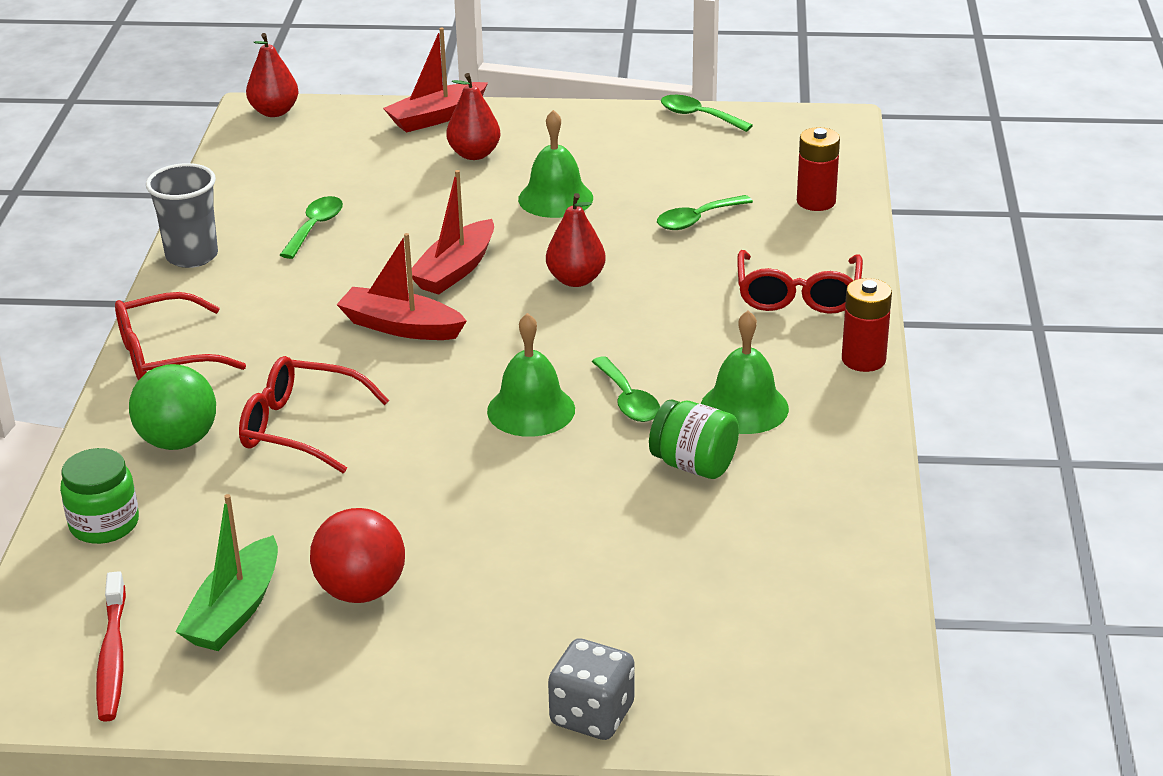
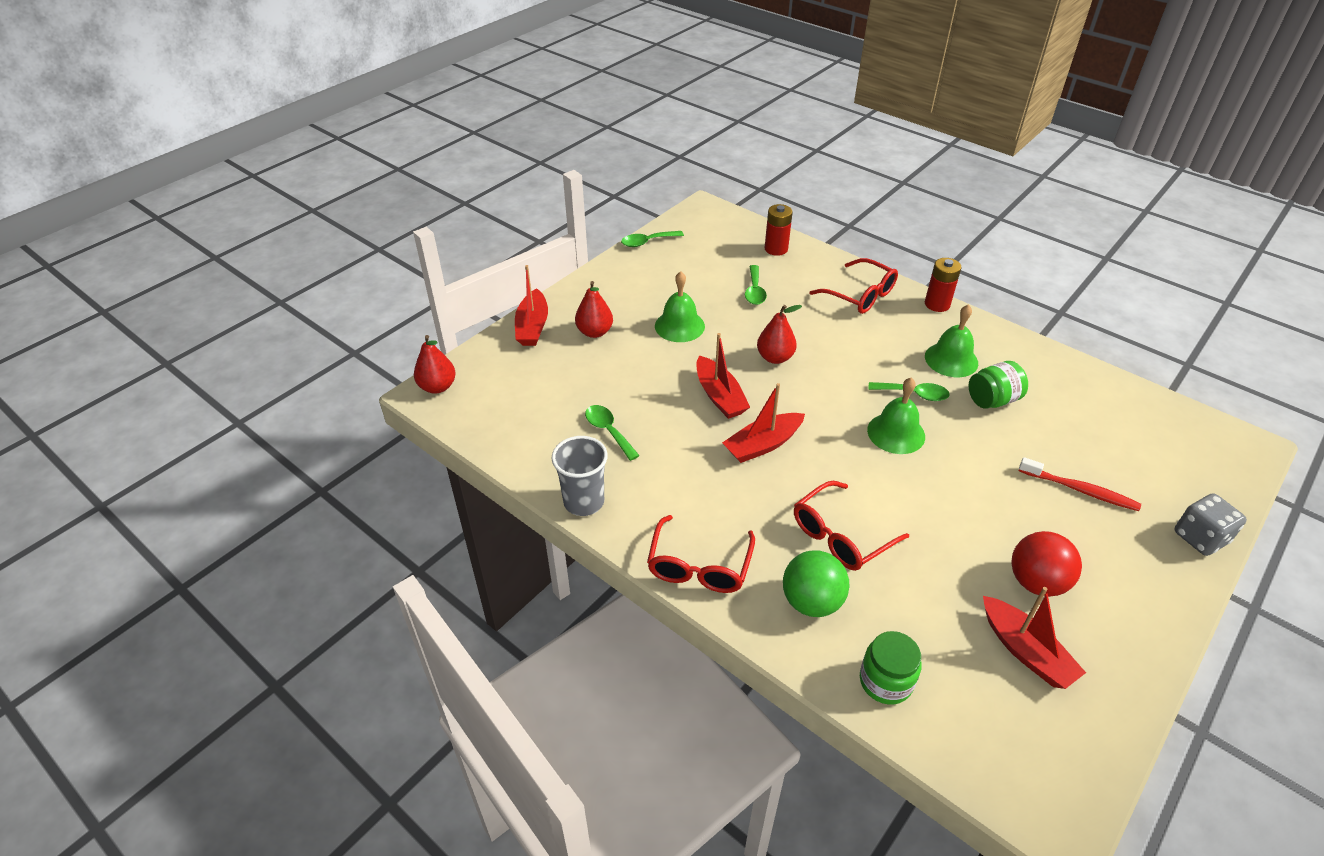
camera: 55 degrees left, 10 degrees up
red toothbrush [96,571,126,722] -> red toothbrush moved to [1019,457,1141,511]
green boat [175,494,278,651] -> red boat [983,587,1086,689]

